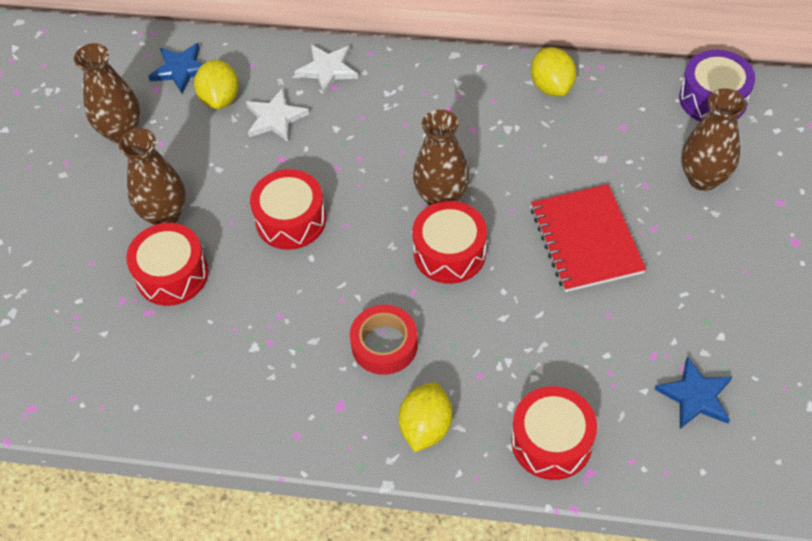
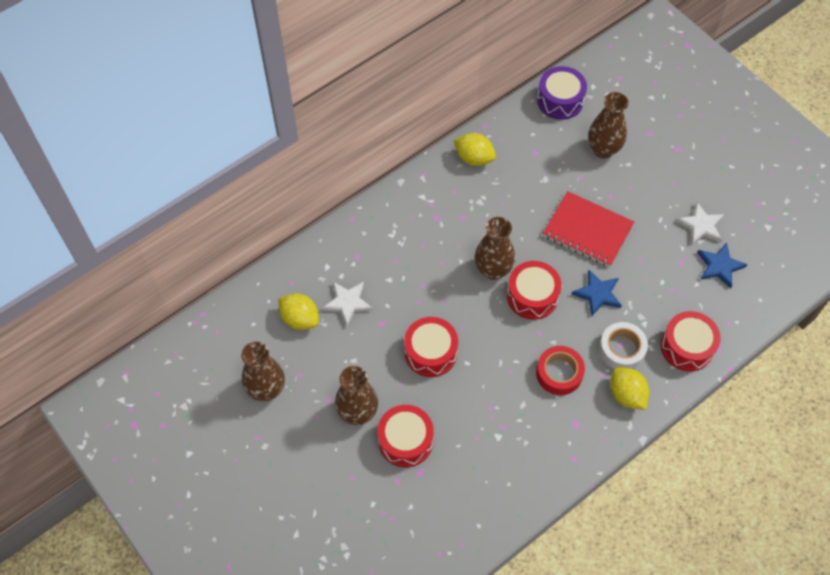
camera: 50 degrees left, 5 degrees up
blue star [148,43,203,94] -> blue star moved to [572,270,622,316]
white star [294,45,358,94] -> white star moved to [676,202,725,245]
none -> white tape [599,322,648,369]

